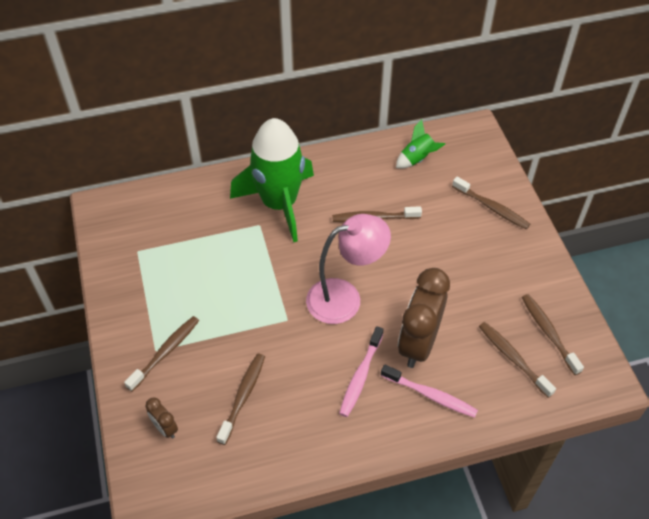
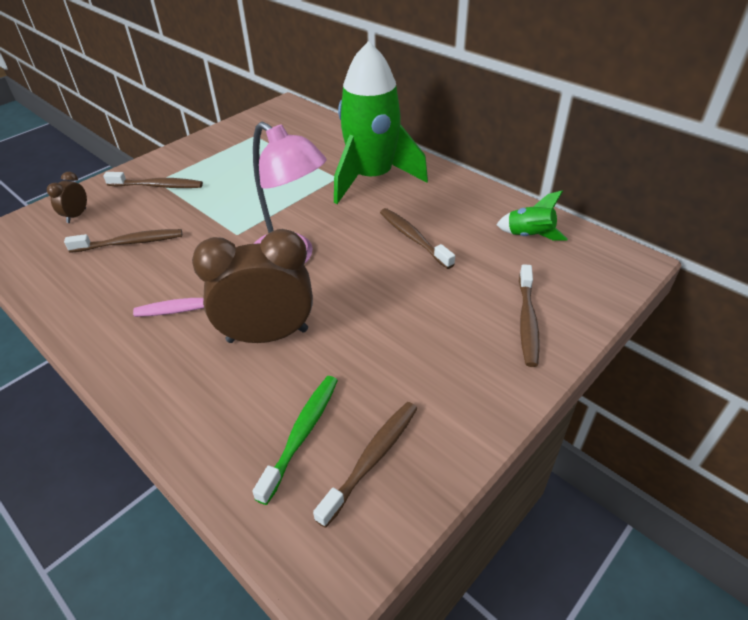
camera: 60 degrees right, 10 degrees down
pink toothbrush [381,364,478,418] -> none
brown toothbrush [479,322,556,398] -> green toothbrush [252,376,338,505]

